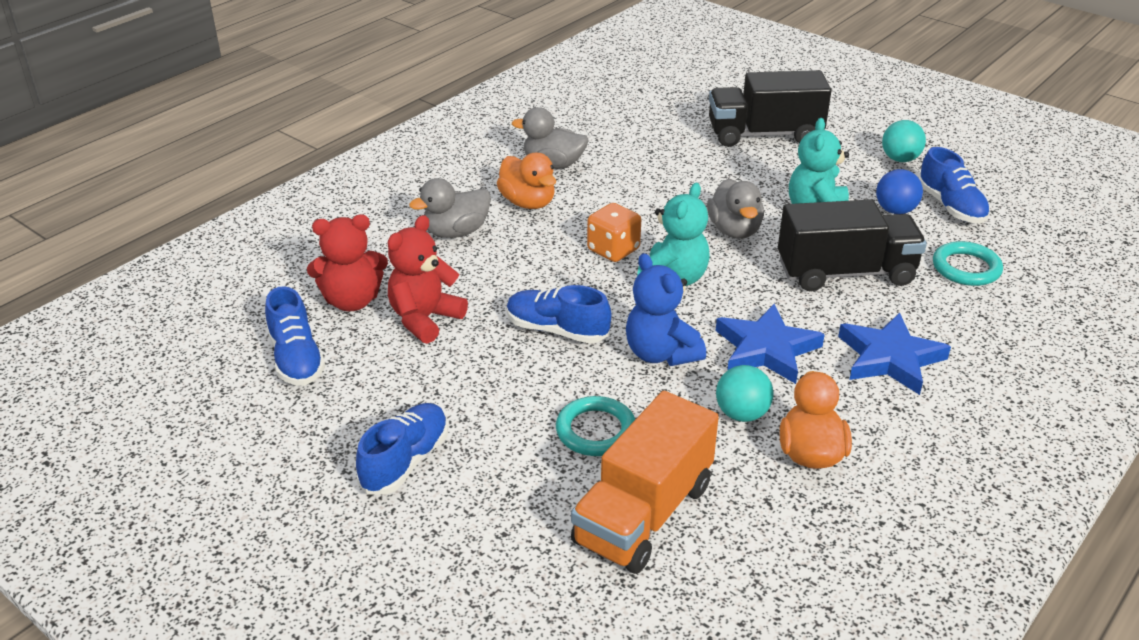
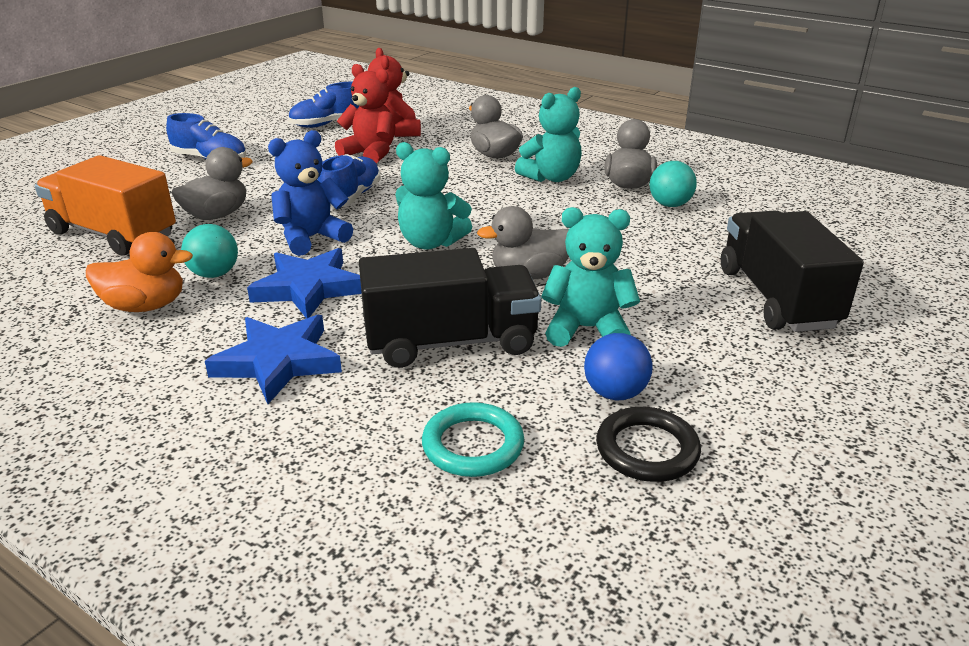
camera: 85 degrees right, 5 degrees down
orange duck [497,152,556,209] -> turquoise teddy bear [515,87,582,182]
turquoise ring [556,396,635,456] -> grey duck [172,147,253,220]
orange dice [587,203,641,262] -> none
black truck [778,200,927,291] -> black truck turned 90 degrees counterclockwise [359,248,541,368]
turquoise ball [882,120,926,162] -> turquoise ball moved to [649,161,697,207]
blue shoe [919,147,990,224] -> black ring [596,407,701,482]

